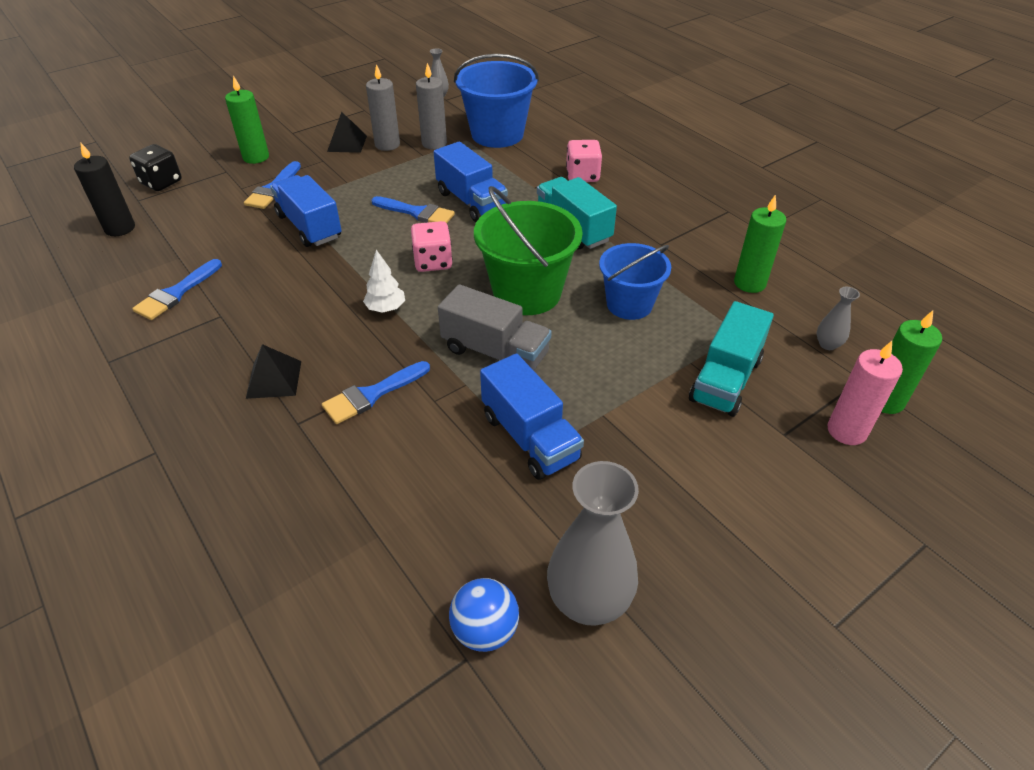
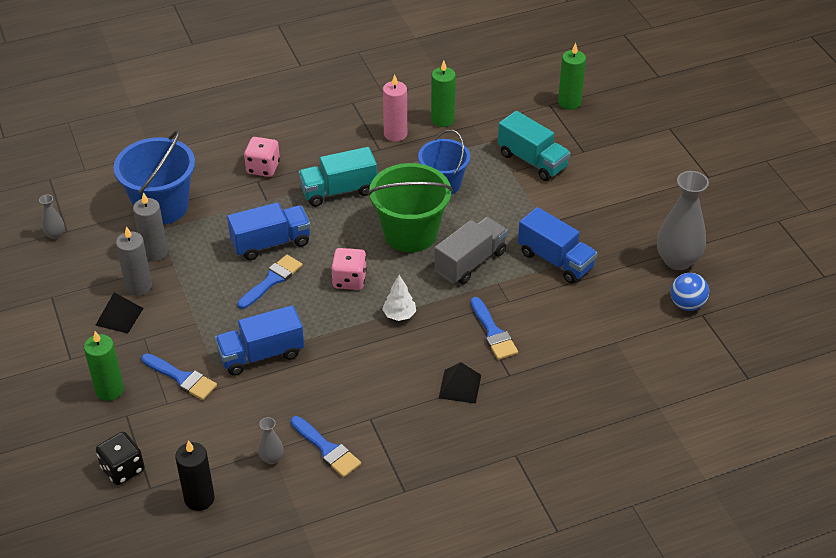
camera: 75 degrees left, 0 degrees up
blue truck [480,353,584,480] -> blue truck turned 60 degrees clockwise [518,207,597,284]
grey vase [817,287,860,350] -> grey vase moved to [258,417,284,464]
pink candle [827,341,903,445] -> pink candle moved to [383,74,407,142]

